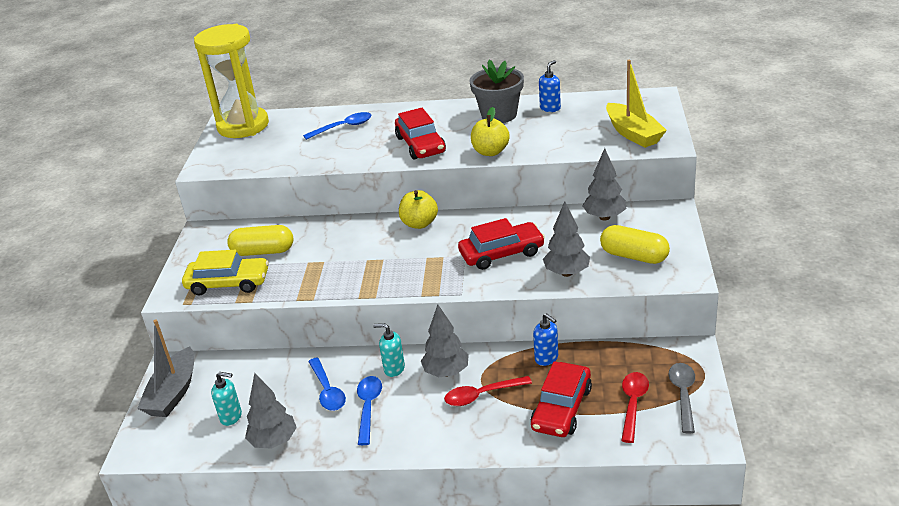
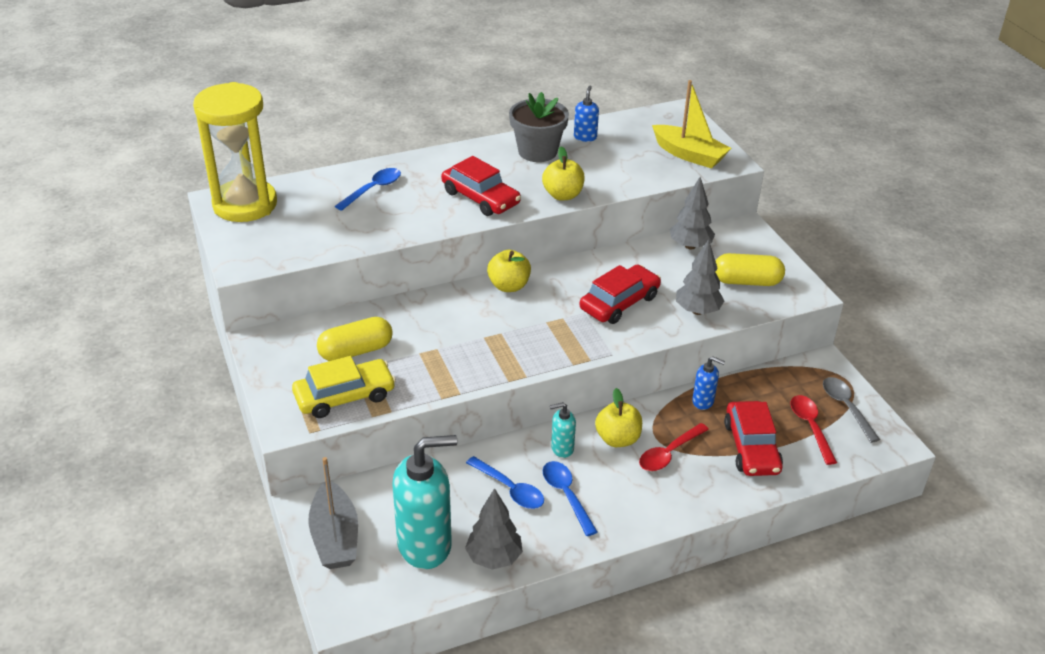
camera: 30 degrees left, 5 degrees up
turquoise soap dispenser [211,372,242,426] -> turquoise soap dispenser [392,435,457,569], size x2.17
grey tree [421,305,469,377] -> yellow apple [595,388,642,447]

